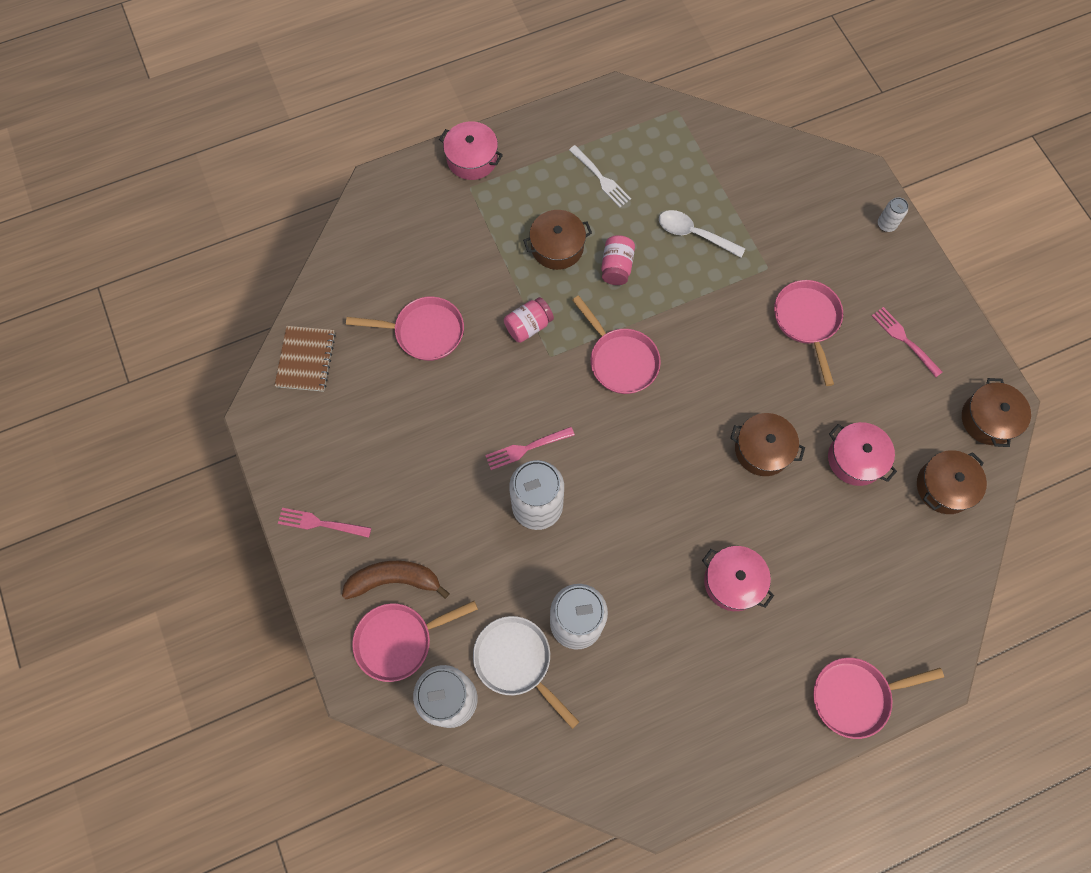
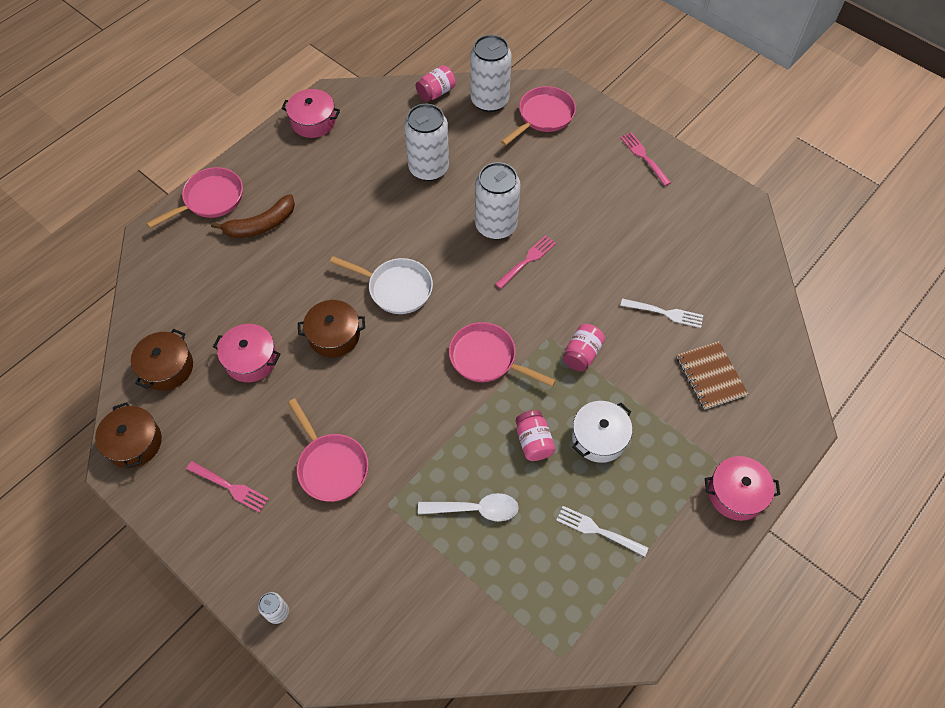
camera: 155 degrees right, 10 degrees down
brown notebook [274,326,336,392] -> brown notebook moved to [677,341,748,410]
pink fork [278,508,371,538] -> pink fork turned 105 degrees counterclockwise [620,132,671,186]
brown banana [342,561,450,599] -> brown banana moved to [211,194,295,238]
pink pan [346,297,464,361] -> white fork [621,299,703,328]
white pan [473,616,579,729] -> white pan moved to [330,256,433,314]
brown pot [523,210,592,270] -> white pot [572,401,632,463]
pink pot [702,546,774,611] -> pink pot moved to [281,89,340,138]
none -> pink jar [416,65,456,102]

